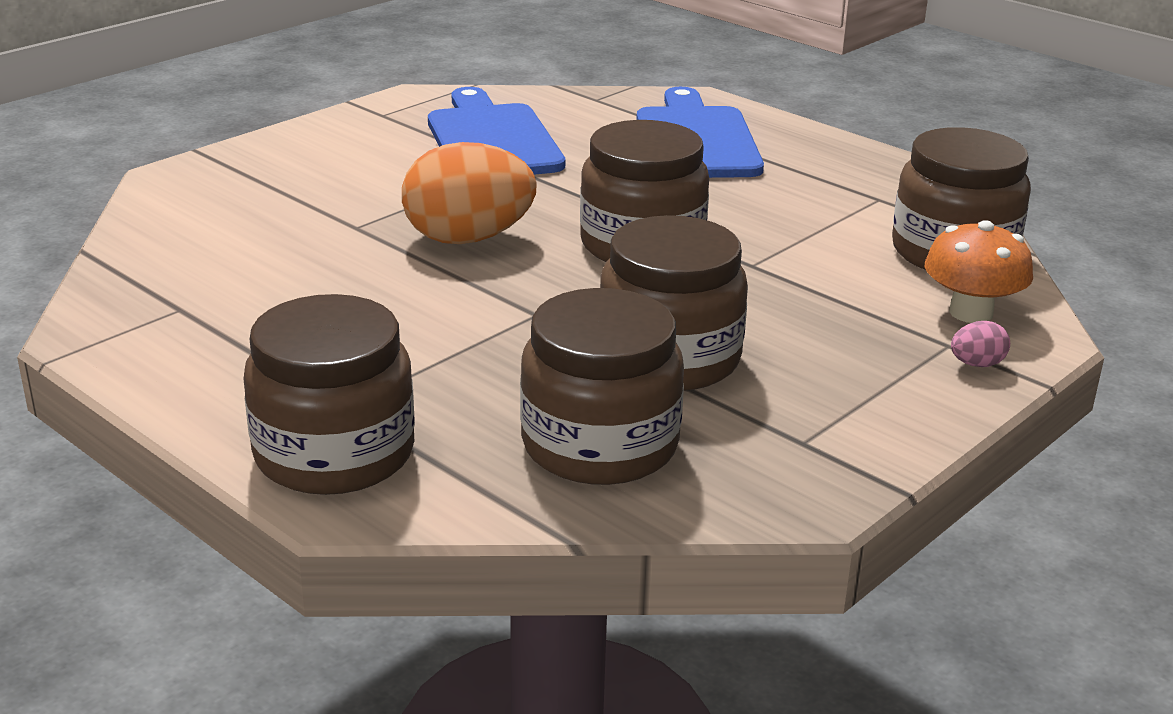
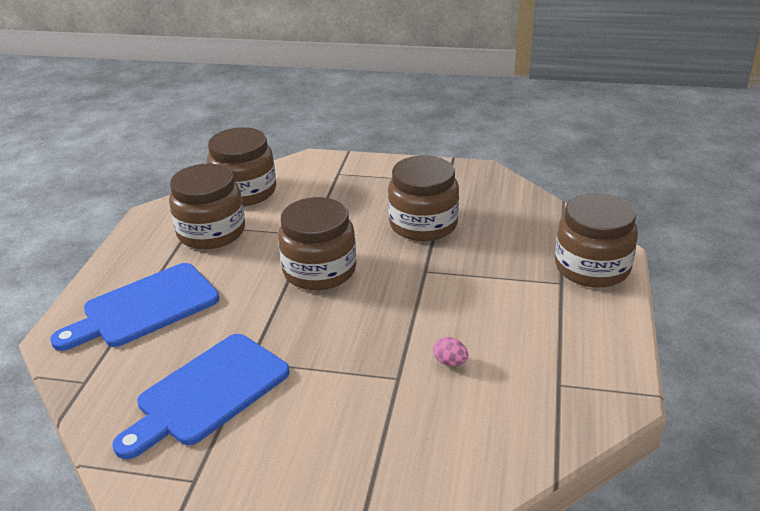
camera: 120 degrees left, 5 degrees up
orange egg [402,142,537,244] -> none
brown jar [520,288,684,485] -> brown jar moved to [169,163,245,249]
orange mushroom [925,220,1033,323] -> none
pink egg [951,321,1010,367] -> pink egg moved to [433,337,468,366]

